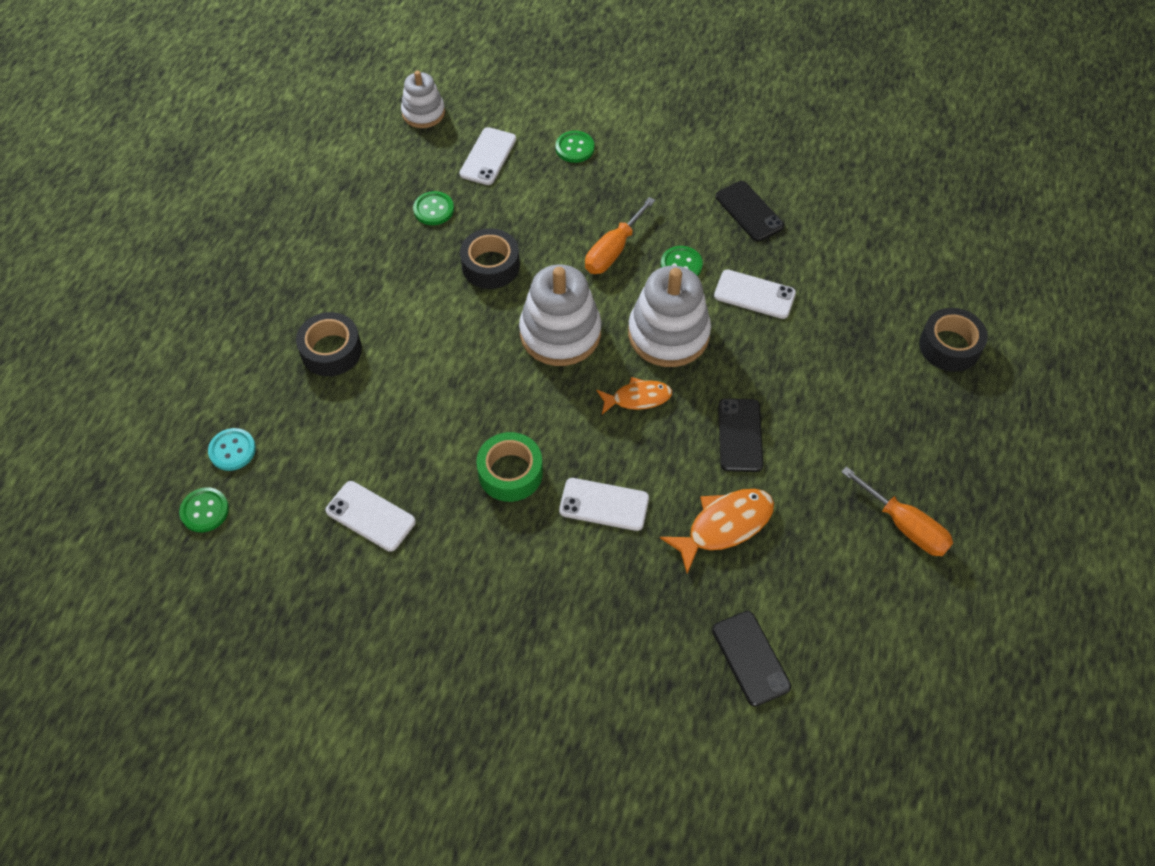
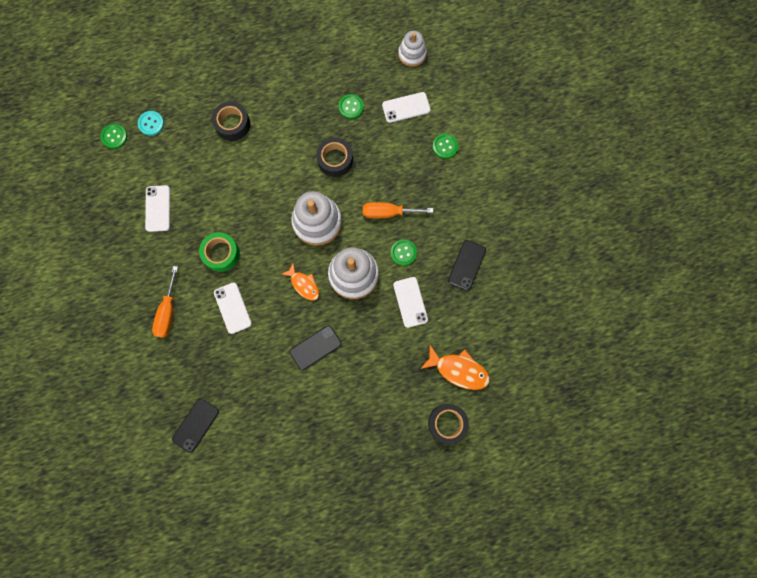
camera: 55 degrees right, 20 degrees up
orange fish [660,489,774,574] -> orange fish moved to [420,345,490,390]
orange screwdriver [841,466,953,556] -> orange screwdriver moved to [152,266,178,338]

